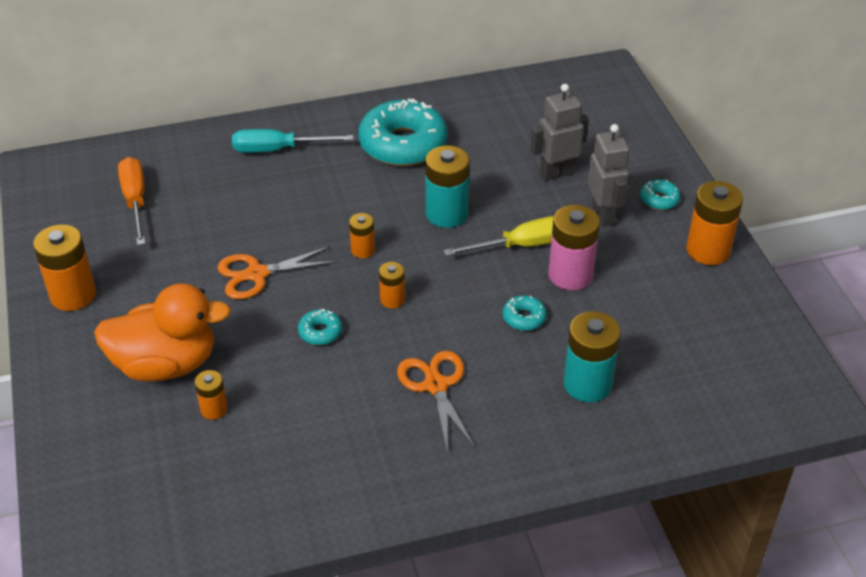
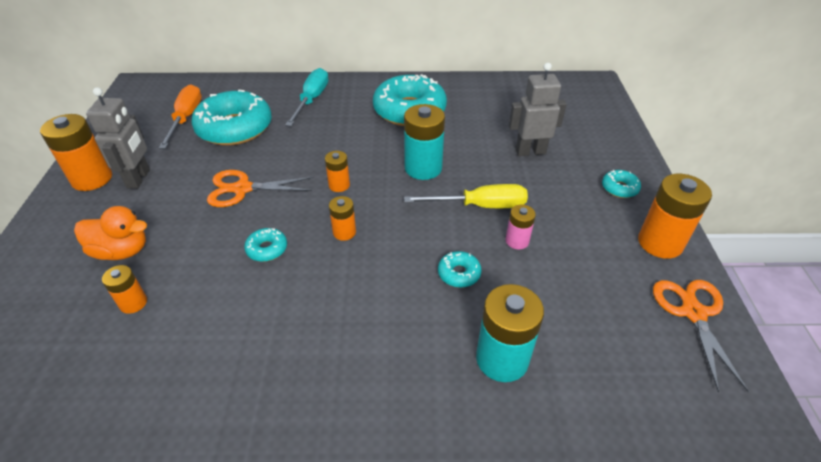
camera: 15 degrees right, 0 degrees up
orange duck [94,283,231,381] -> orange duck [74,206,147,260], size x0.63
turquoise screwdriver [232,129,354,153] -> turquoise screwdriver turned 90 degrees clockwise [285,68,329,126]
orange scissors [397,351,475,454] -> orange scissors moved to [653,280,749,393]
pink battery [548,205,600,290] -> pink battery [506,204,536,250], size x0.55
grey robot [588,124,630,226] -> grey robot moved to [86,88,150,189]
none -> turquoise donut [191,90,272,146]

